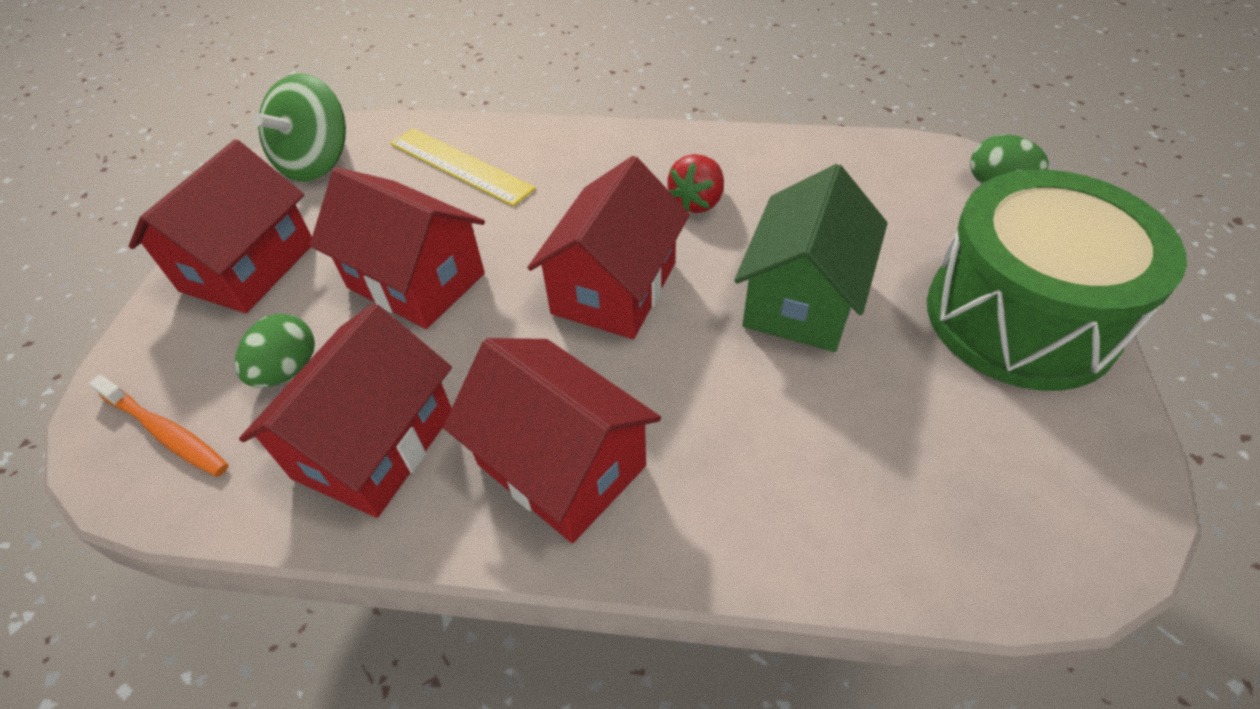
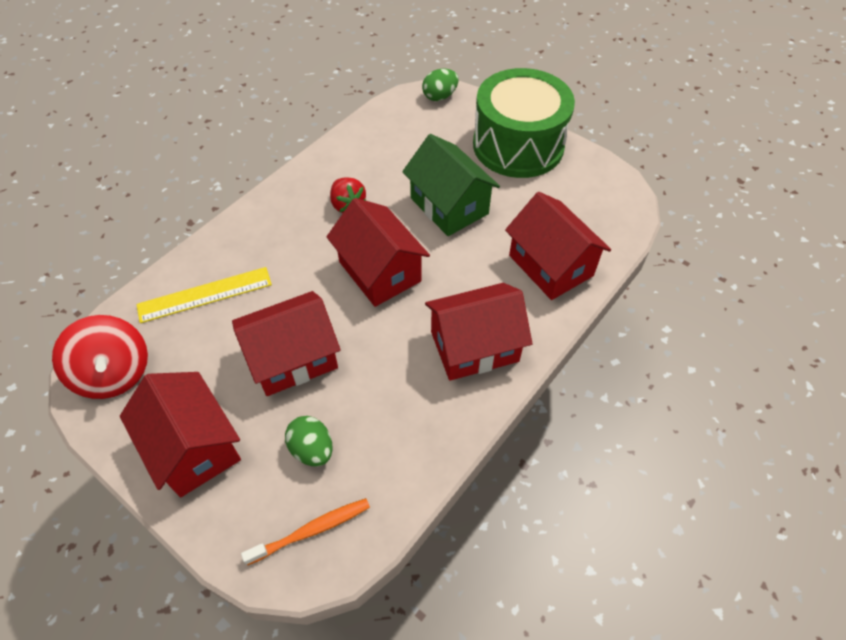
camera: 60 degrees left, 5 degrees up
red house [239,303,452,518] -> red house moved to [505,192,611,300]
green spinning top [253,73,346,182] -> red spinning top [52,315,148,399]

